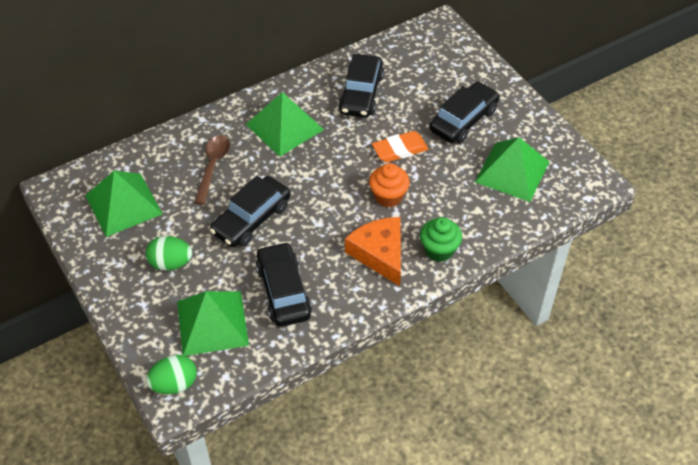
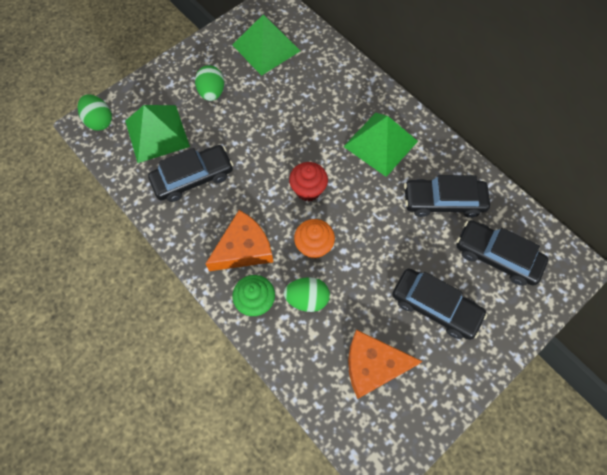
camera: 80 degrees right, 15 degrees up
brown spoon [194,135,230,205] -> none
black car [210,176,290,247] -> black car moved to [456,220,548,286]
orange eraser [372,131,428,162] -> none
green pyramid [475,137,549,202] -> orange cheese [348,330,423,399]
none -> green egg [284,277,330,312]
none -> red cupcake [289,162,328,201]

